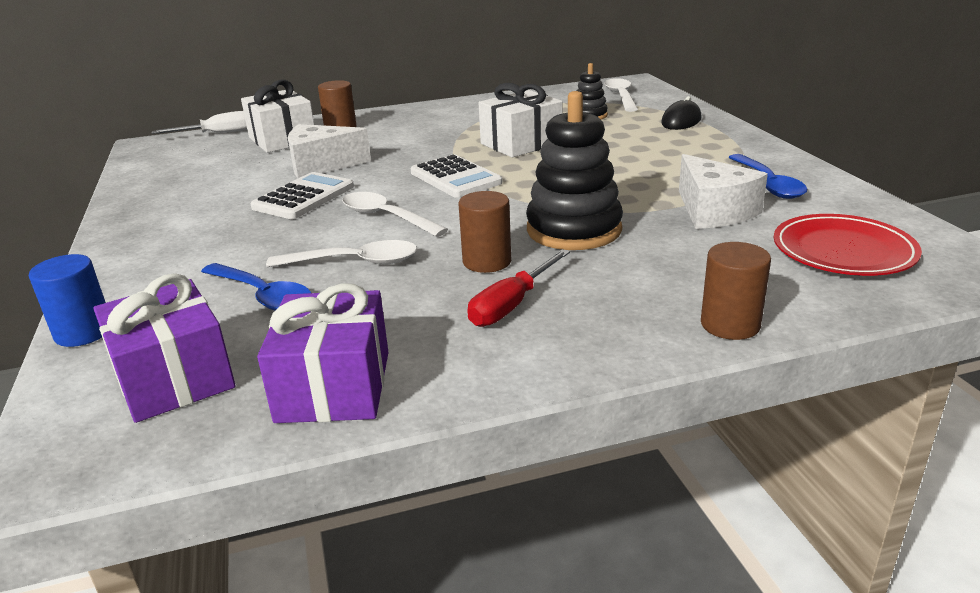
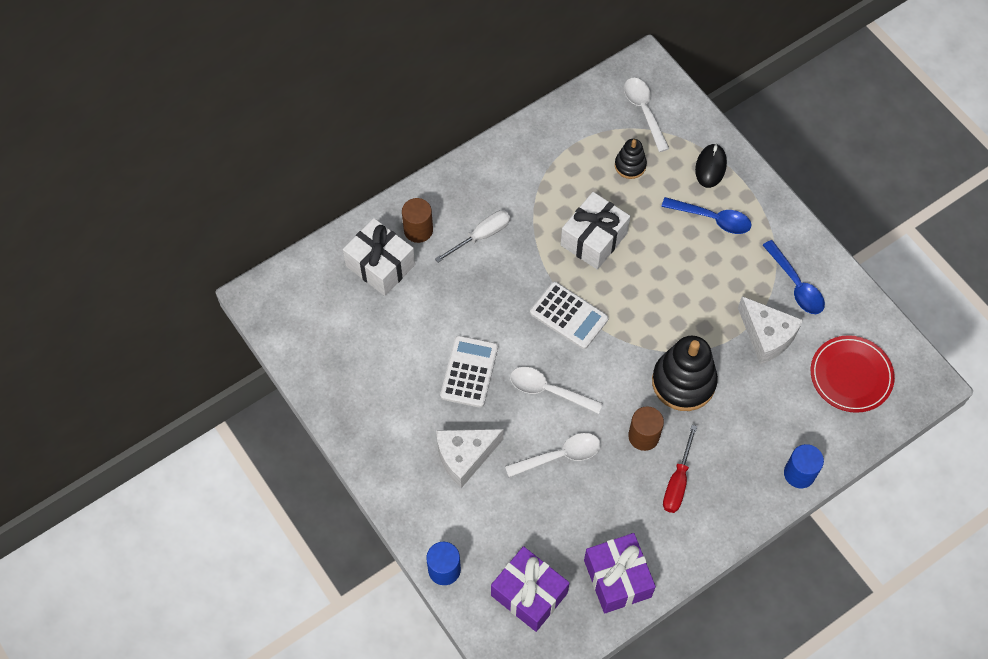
camera: 20 degrees left, 35 degrees up
white screwdriver [152,111,247,134] -> white screwdriver moved to [435,210,510,262]
blue spoon [201,263,311,311] -> blue spoon moved to [661,197,751,234]
white cheese [288,124,371,178] -> white cheese moved to [436,429,504,488]
brown cylinder [701,242,771,340] -> blue cylinder [784,444,824,488]

